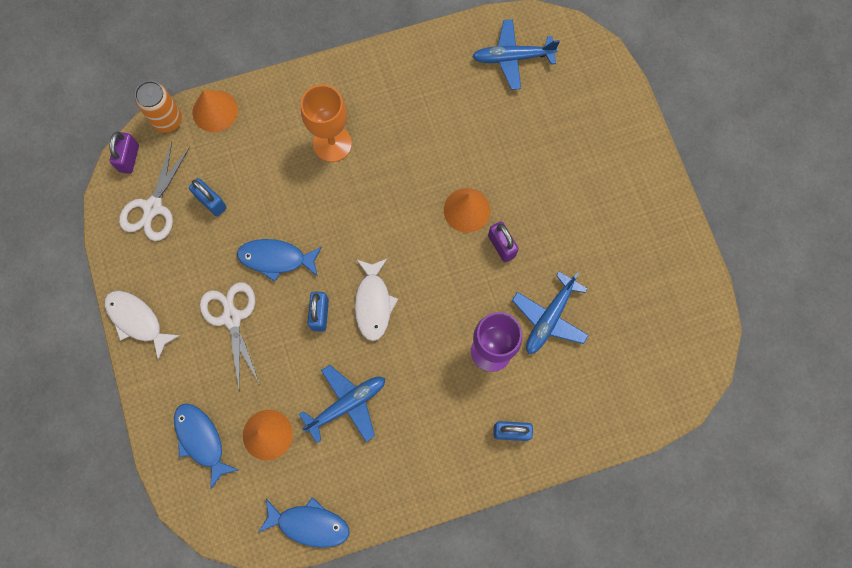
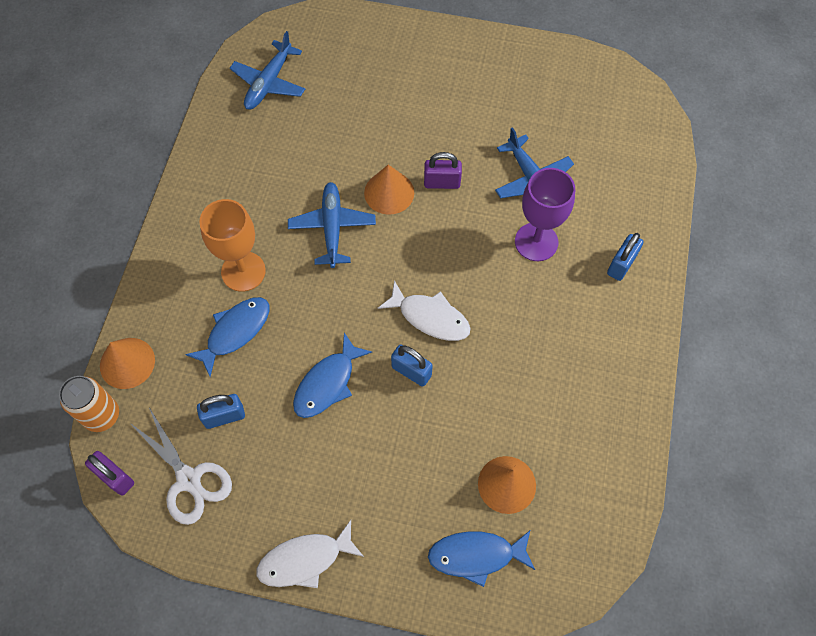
camera: 60 degrees left, 10 degrees down
white scissors [200,282,260,388] -> none
blue fish [258,497,350,548] -> blue fish moved to [185,297,269,377]
blue plane [299,365,385,443] -> blue plane moved to [288,182,376,268]

